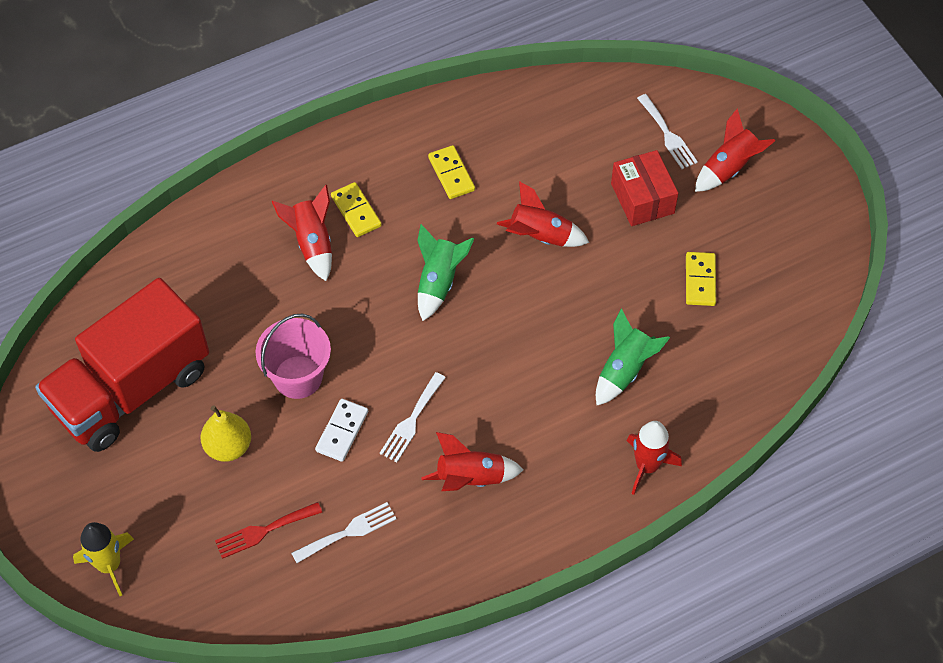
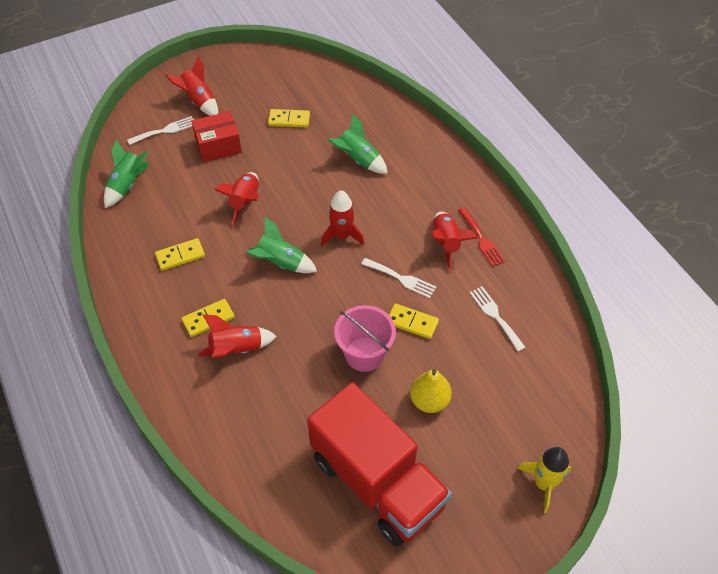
camera: 90 degrees left, 5 degrees down
red fork [215,502,322,559] -> red fork moved to [458,207,505,267]
white domino [315,399,368,462] -> yellow domino [389,303,439,339]
red rocket [627,421,682,495] -> red rocket moved to [321,191,364,247]
none -> green rocket [104,140,150,208]

